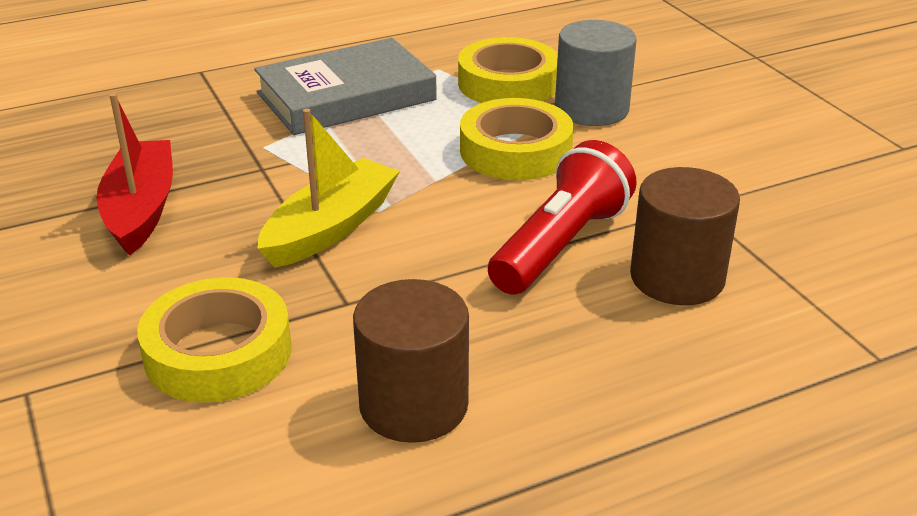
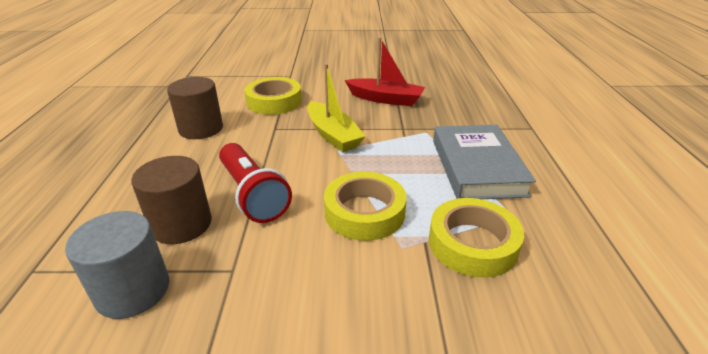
camera: 115 degrees right, 0 degrees up
grey cylinder [555,20,637,126] -> grey cylinder moved to [65,211,169,319]

